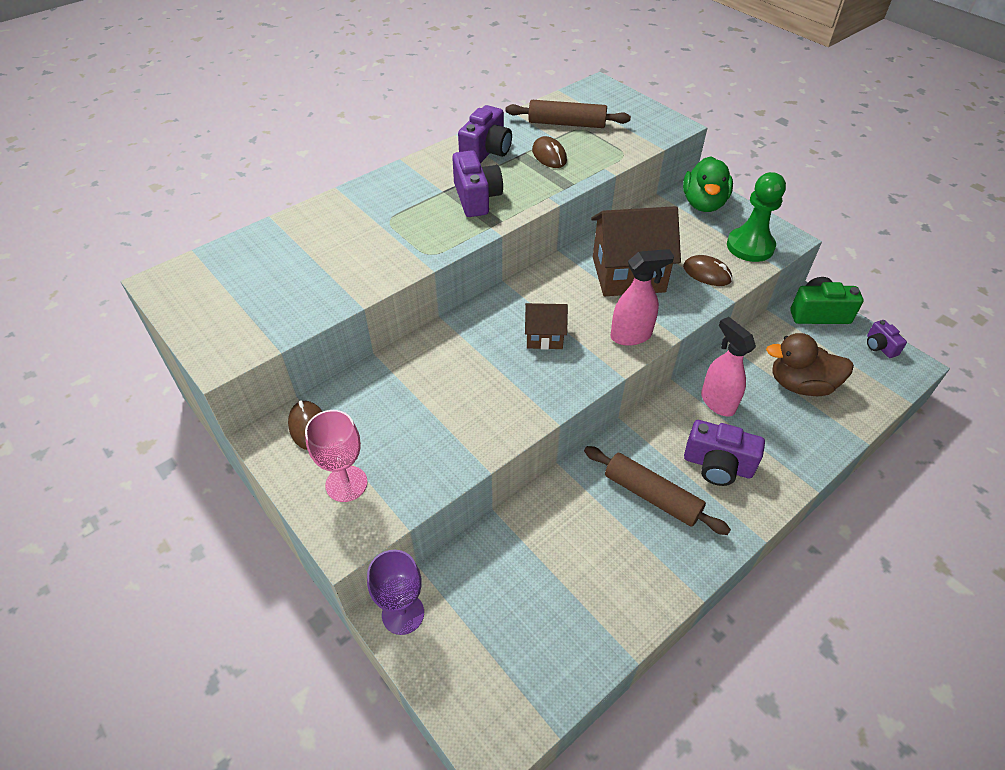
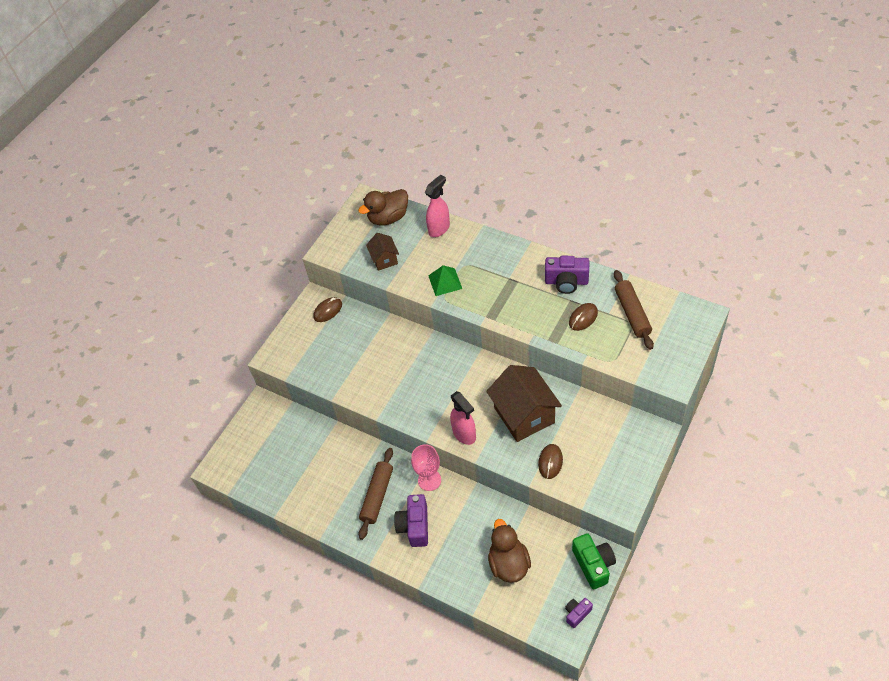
camera: 75 degrees right, 5 degrees up
pink goblet [305,410,368,502] -> pink goblet moved to [411,444,441,491]
purple goblet [367,550,424,635] -> none
purple camera [452,150,503,217] -> none
brown house [525,303,568,350] -> brown house moved to [366,233,399,271]
green duck [683,157,733,212] -> none
pink spray bottle [701,317,756,416] -> pink spray bottle moved to [425,175,450,237]
green pawn [727,172,786,262] -> none
none -> brown duck [358,189,408,226]
none -> green pyramid [428,265,462,296]

